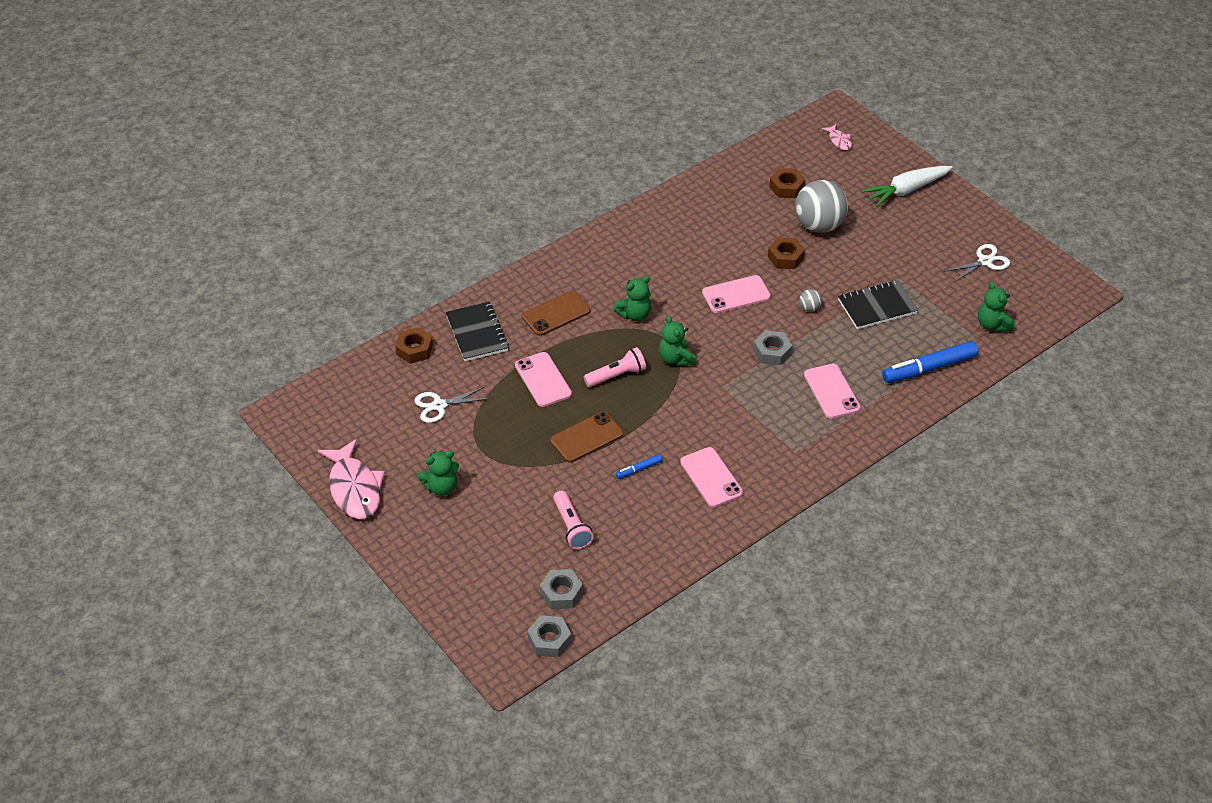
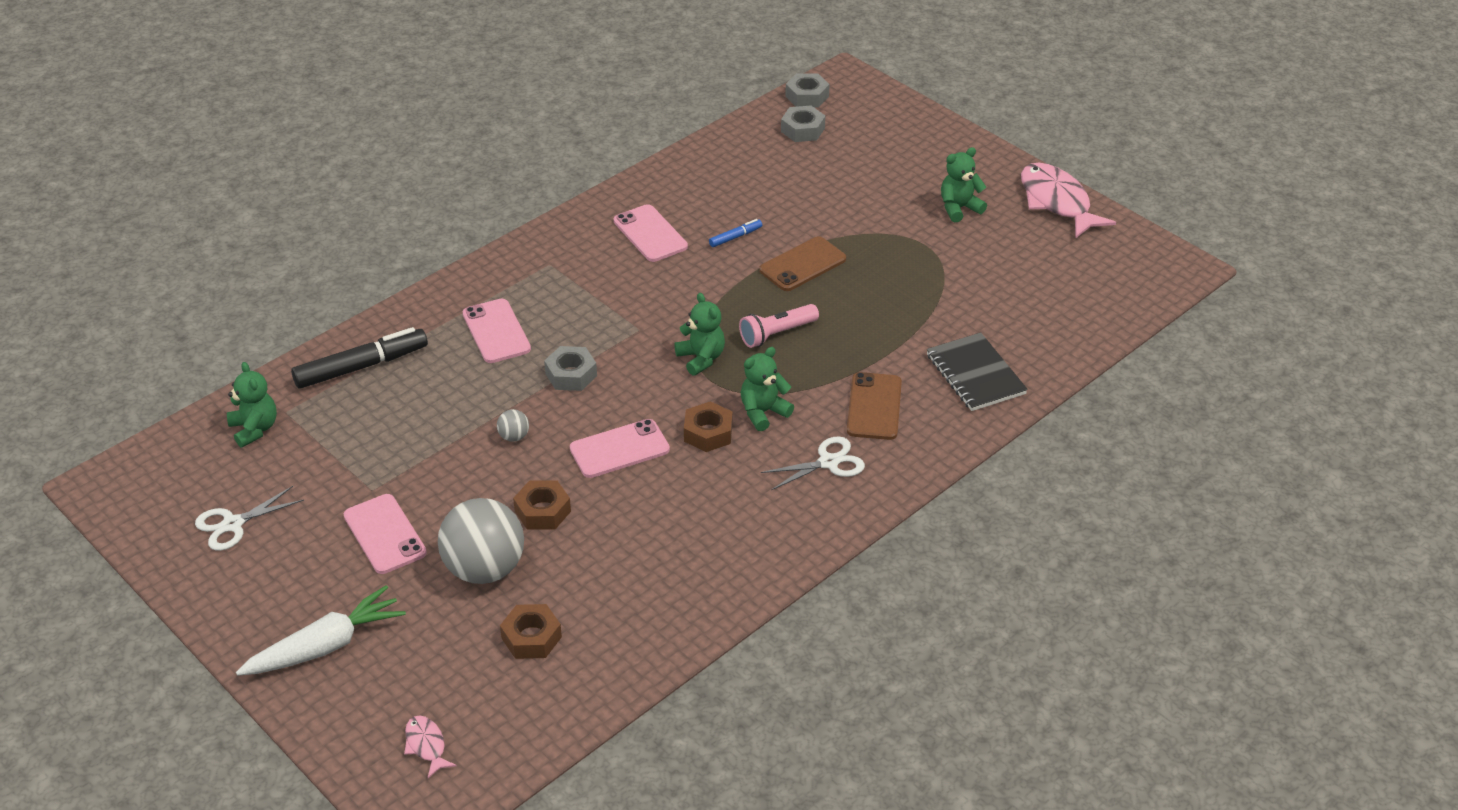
camera: 175 degrees right, 5 degrees down
brown nut [395,327,433,364] -> brown nut moved to [684,401,733,452]
white scissors [414,386,490,423] -> white scissors moved to [761,436,865,490]
pink phone [515,352,572,407] -> pink phone moved to [344,494,427,574]
brown phone [522,291,590,336] -> brown phone turned 45 degrees counterclockwise [847,372,902,440]
pink flashlight [553,491,594,549] -> none
black notebook [838,280,918,329] -> none
blue marker [882,341,978,383] -> black marker [291,327,428,389]

